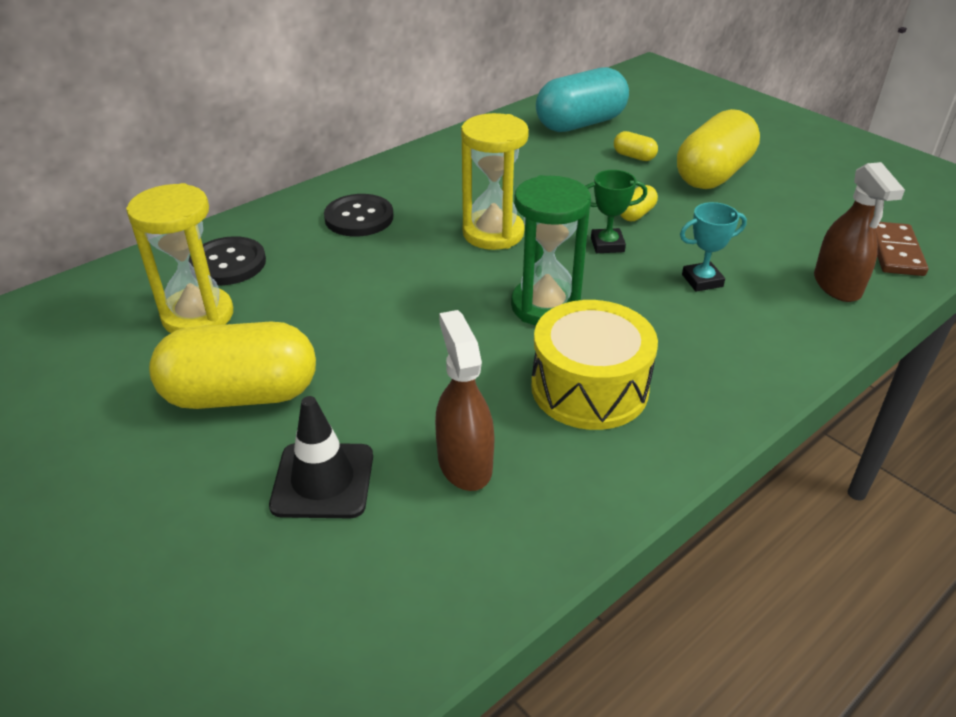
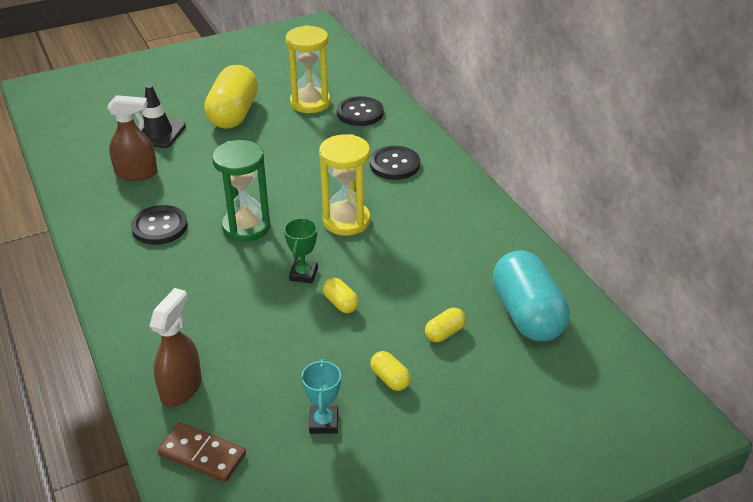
camera: 105 degrees right, 0 degrees up
yellow drum [531,300,658,430] -> black button [131,205,188,245]
yellow capsule [677,109,760,189] -> yellow capsule [370,351,411,391], size x0.43
turquoise trophy [680,202,747,292] -> turquoise trophy moved to [301,359,341,434]
brown spray bottle [814,162,905,302] -> brown spray bottle turned 105 degrees clockwise [150,288,202,407]

